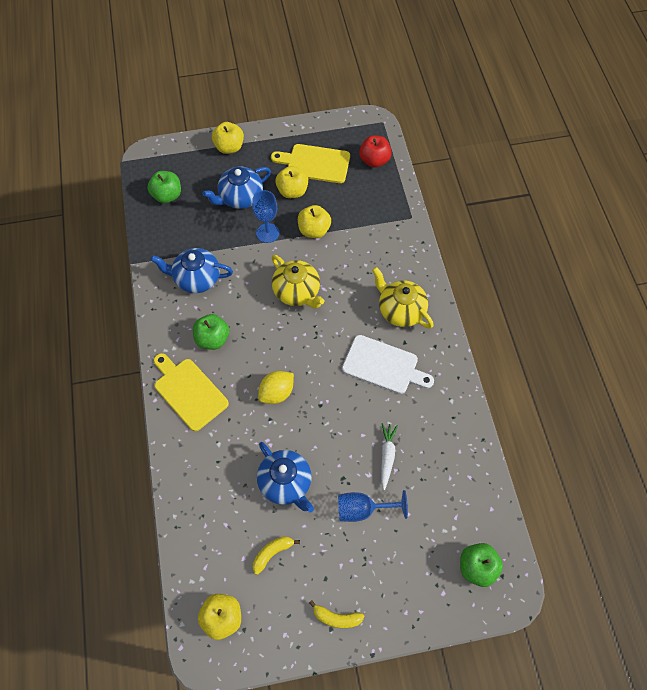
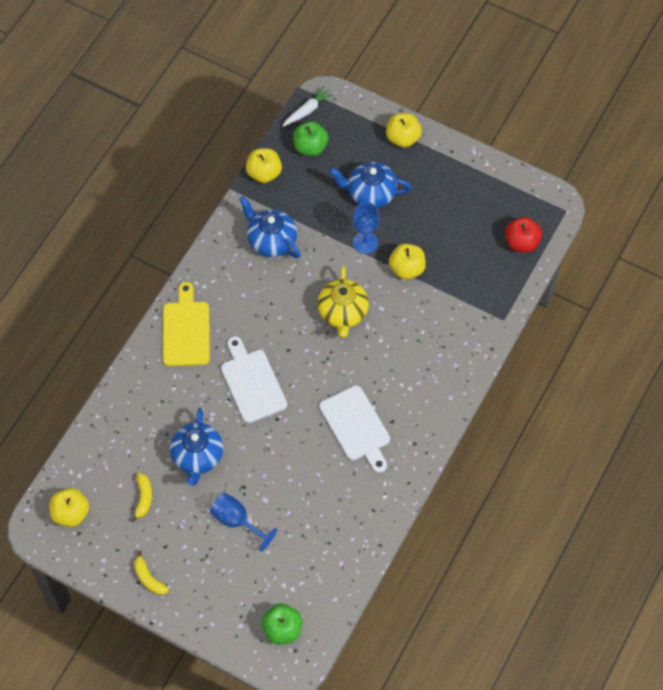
camera: 40 degrees right, 0 degrees up
green apple [193,314,229,350] -> none
yellow banana [253,536,300,575] -> yellow banana turned 90 degrees clockwise [131,473,152,522]
yellow lemon [258,371,294,404] -> white cutting board [221,336,287,423]
yellow cutting board [271,144,350,183] -> none
yellow apple [275,166,308,198] -> yellow apple moved to [246,148,282,183]
yellow teapot [372,267,434,329] -> none
white carrot [381,423,398,490] -> white carrot moved to [282,86,333,127]

